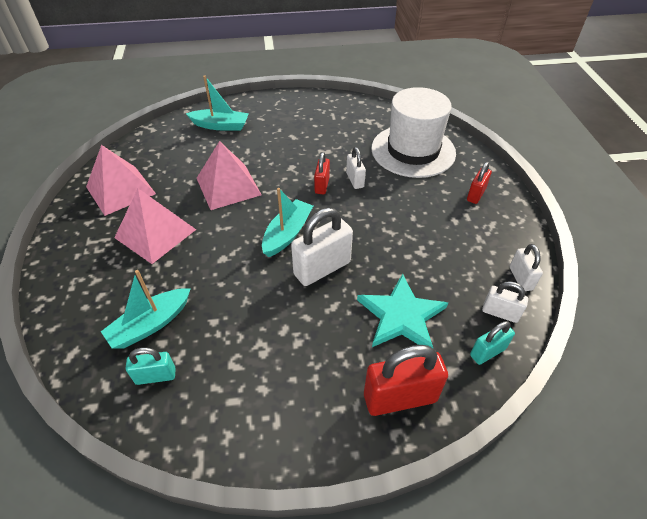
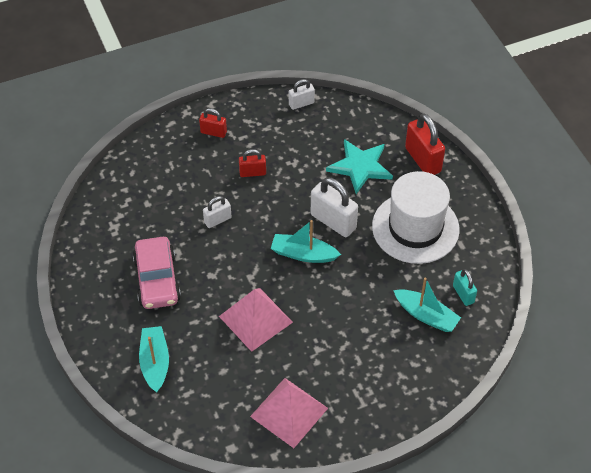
camera: 105 degrees left, 5 degrees up
pink pyramid [114,189,196,264] -> none
red padlock [314,152,330,194] -> red padlock moved to [239,149,266,177]
white hat [371,87,456,178] -> white hat moved to [372,171,460,264]
turquoise padlock [470,321,515,365] -> none
white padlock [482,281,528,323] -> none
none -> pink car [133,237,181,309]

